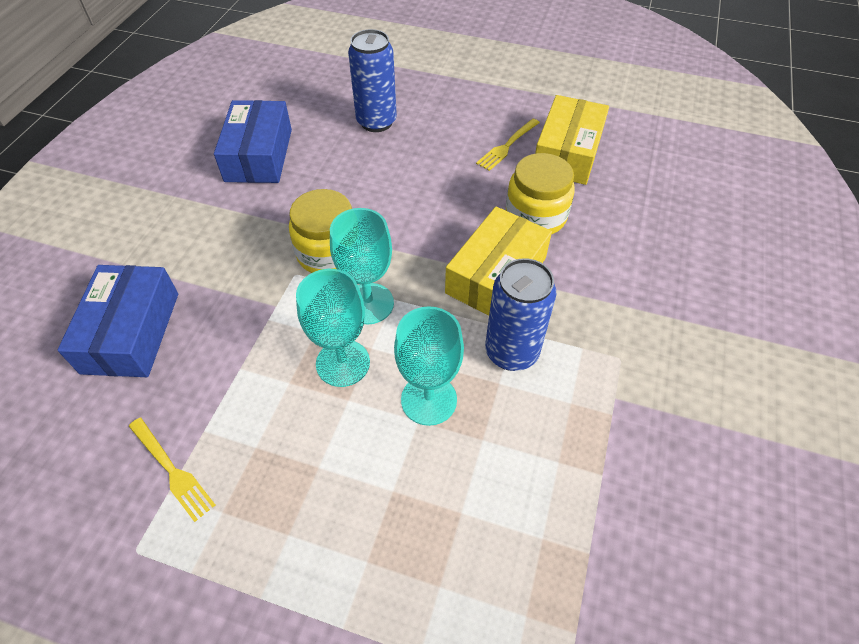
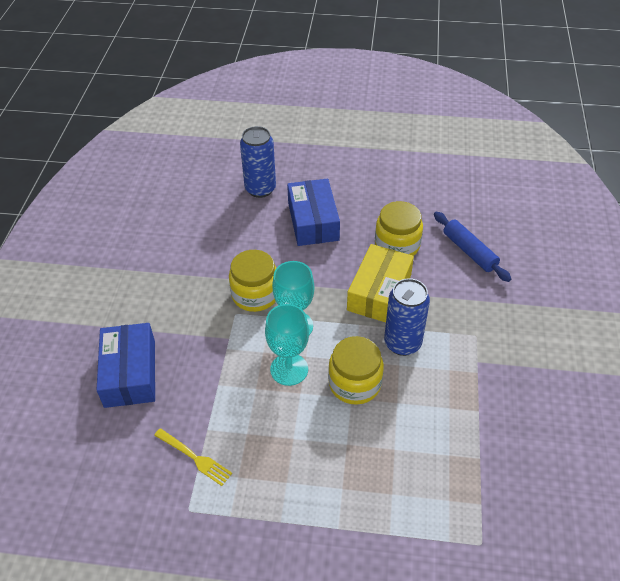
camera: 10 degrees left, 5 degrees down
blue box [214,100,292,183] -> blue box moved to [287,179,340,246]
turquoise goblet [394,306,464,426] -> yellow jar [328,336,384,405]
yellow fork [476,119,540,171] -> none
yellow box [535,95,609,185] -> none
none -> blue rolling pin [434,212,511,282]

